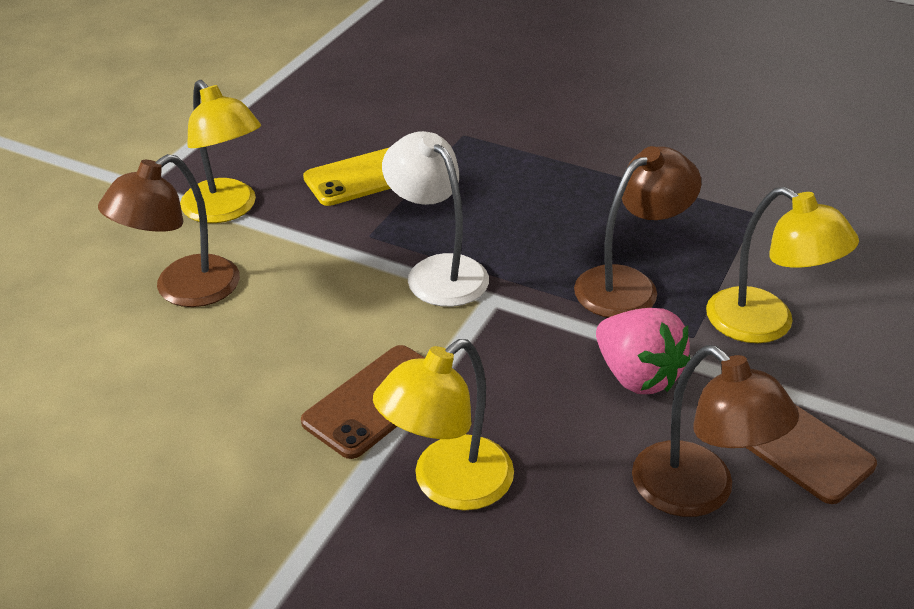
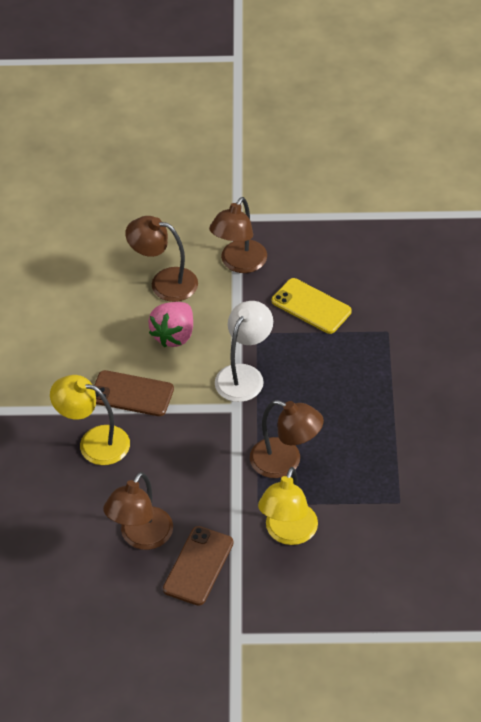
camera: 65 degrees right, 10 degrees up
yellow lamp [180,80,261,223] -> brown lamp [209,197,267,273]
pink strawberry [596,308,690,394] -> pink strawberry moved to [148,302,193,347]

